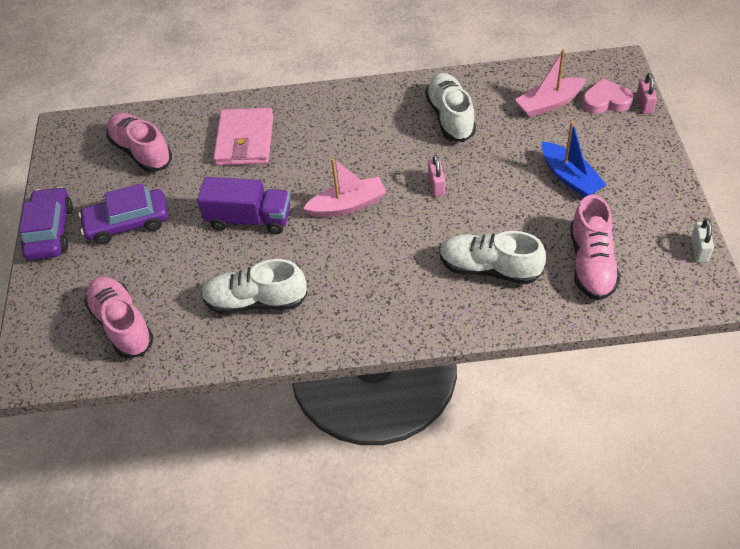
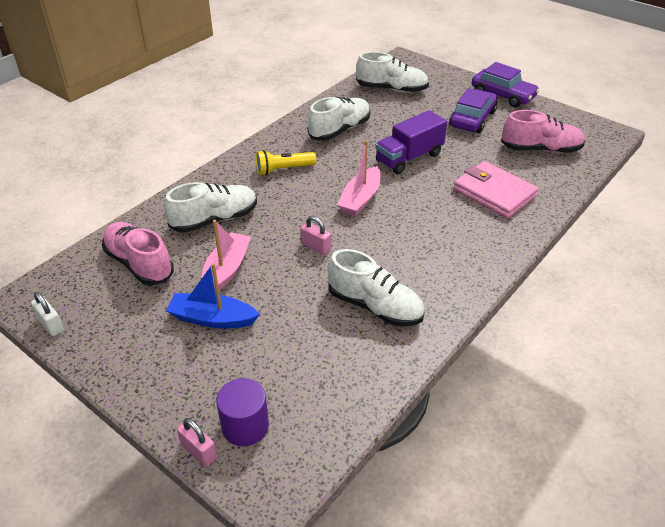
camera: 130 degrees right, 10 degrees down
pink shoe [84,277,154,358] -> white shoe [356,52,429,93]
pink boat [515,49,586,117] -> pink boat moved to [201,220,251,294]
pink heart [582,78,633,114] -> purple cylinder [216,378,269,446]
none -> yellow flashlight [256,150,316,175]

